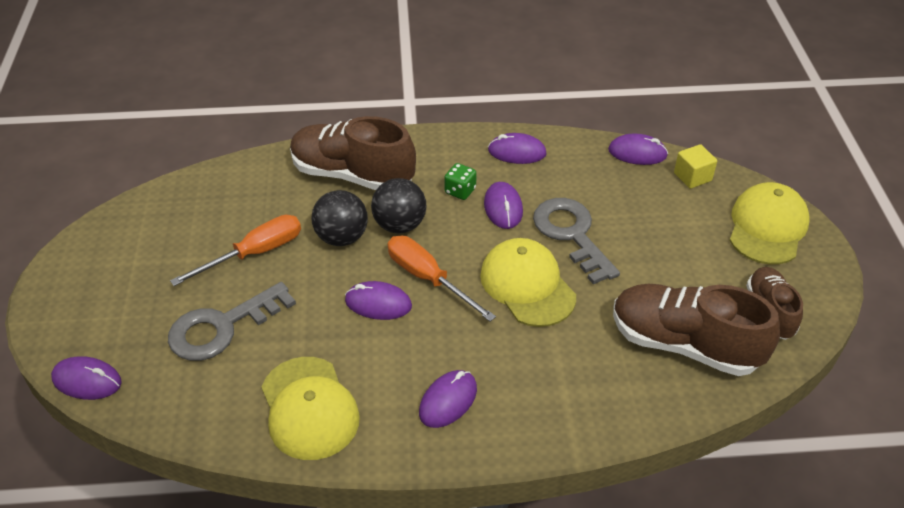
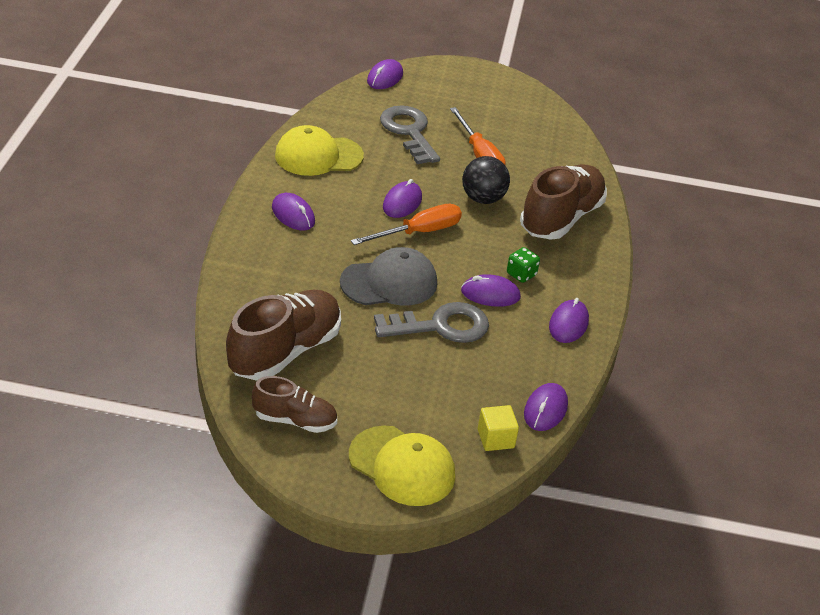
camera: 100 degrees right, 5 degrees down
black ball [371,178,426,233] -> none
yellow cap [480,238,576,327] -> grey cap [340,247,437,306]

